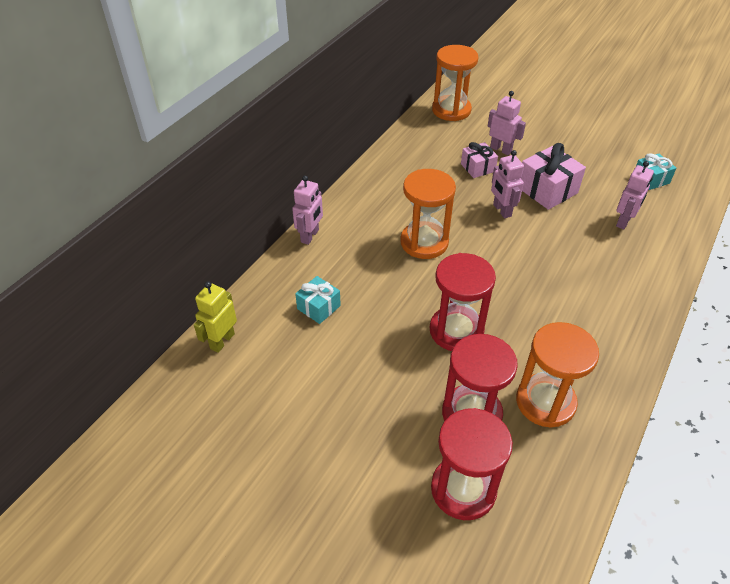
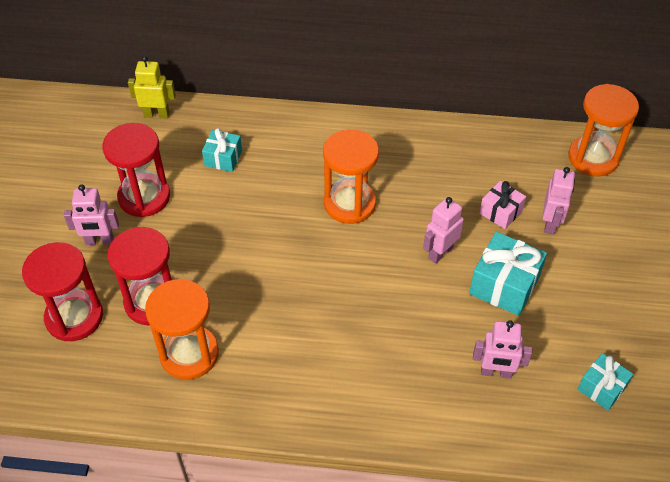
camera: 65 degrees right, 5 degrees up
pink robot [292,175,323,245] -> pink robot moved to [64,184,119,245]
red hourglass [430,253,496,351] -> red hourglass moved to [102,123,170,217]
pink gift [521,143,586,210] -> turquoise gift [469,232,547,316]

